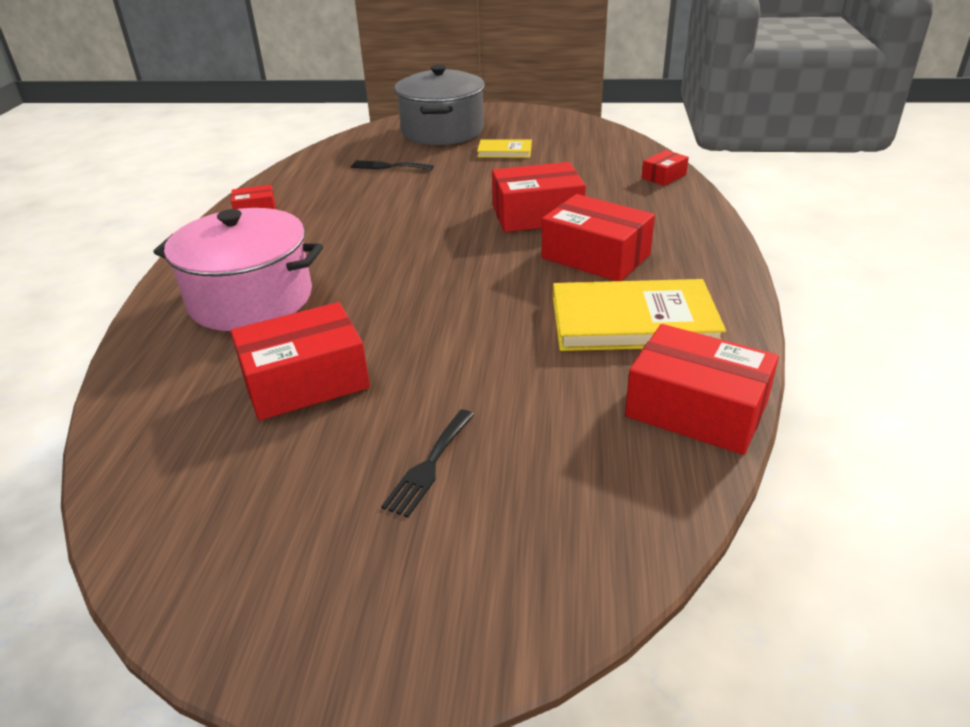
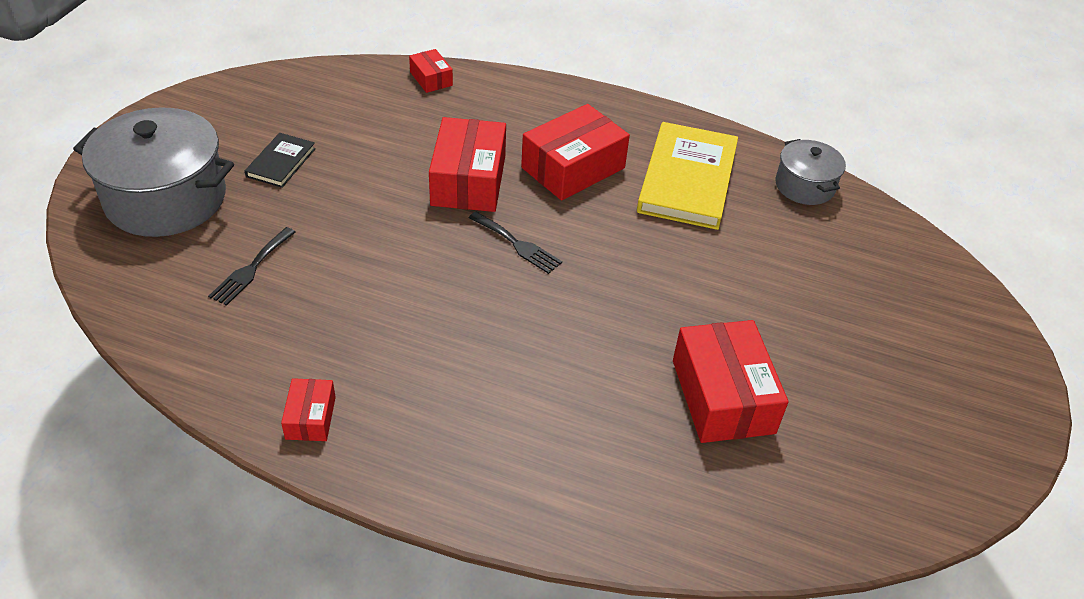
camera: 80 degrees left, 10 degrees up
pink pot [153,208,323,331] -> none
black fork [381,410,474,518] -> black fork moved to [469,212,562,274]
yellow book [477,139,532,158] -> black book [245,133,316,188]
red box [625,324,779,455] -> grey pot [776,139,846,205]

